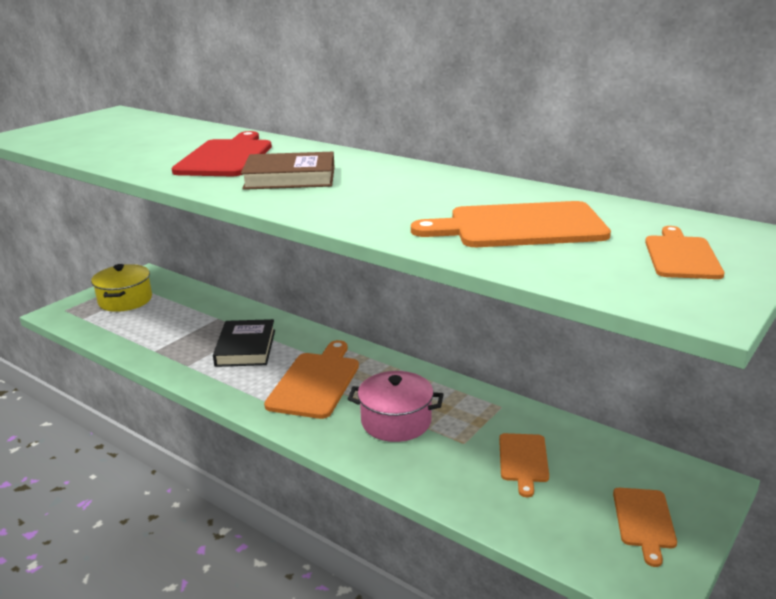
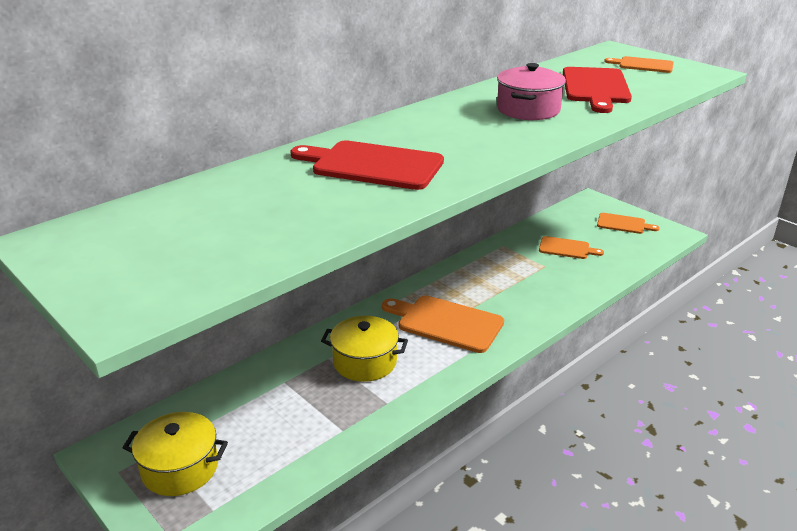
camera: 80 degrees left, 5 degrees up
black book [213,319,275,367] -> yellow pot [321,316,408,382]
brown book [241,152,334,190] -> none
pink pot [348,371,444,442] -> pink pot moved to [497,63,566,120]
orange cutting board [411,201,611,247] -> red cutting board [563,67,632,113]

